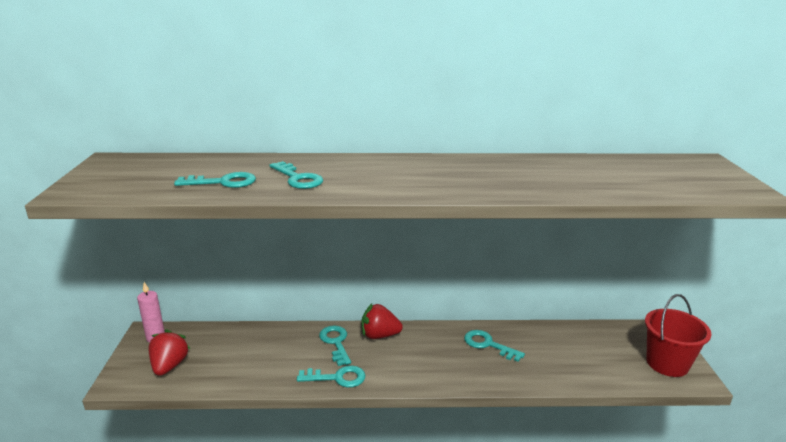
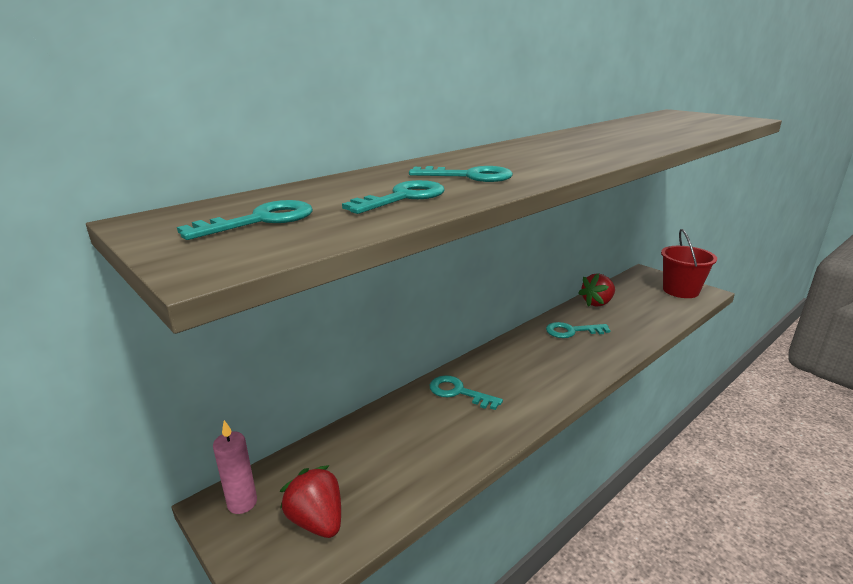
camera: 40 degrees left, 0 degrees up
turquoise key [297,365,366,388] -> turquoise key moved to [177,200,313,240]
red strawberry [361,304,403,339] -> red strawberry moved to [579,273,615,307]

